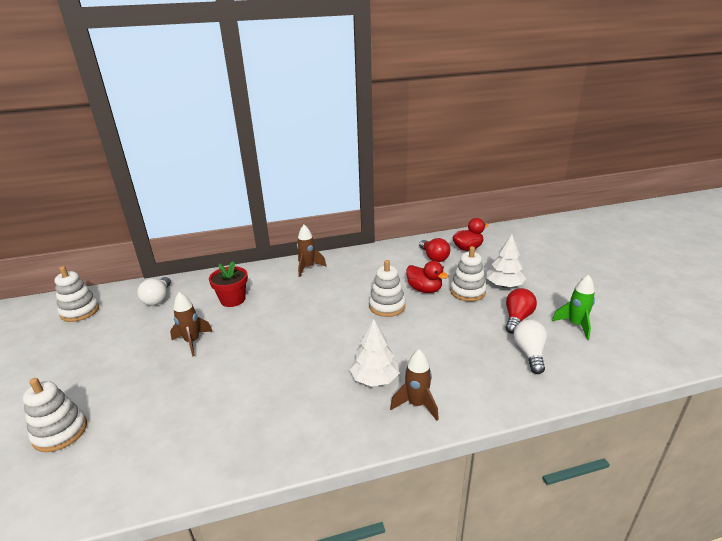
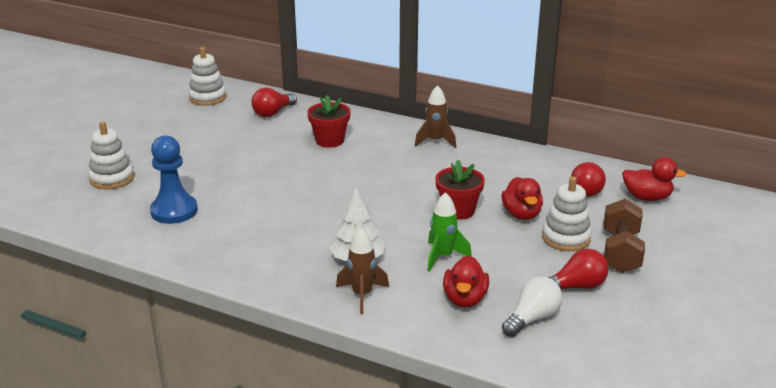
camera: 40 degrees right, 0 degrees up
white light bulb [137,277,171,306] -> red light bulb [251,88,297,117]
brown rocket [170,292,213,357] -> none
white stacking toy [369,260,406,317] -> red flower pot [435,160,485,220]
white tree [487,234,526,288] -> brown dumbbell [603,199,645,273]
green rocket [552,274,595,340] -> green rocket moved to [427,192,472,272]
none -> blue pawn [150,135,198,224]
none -> red duck [443,256,489,308]

